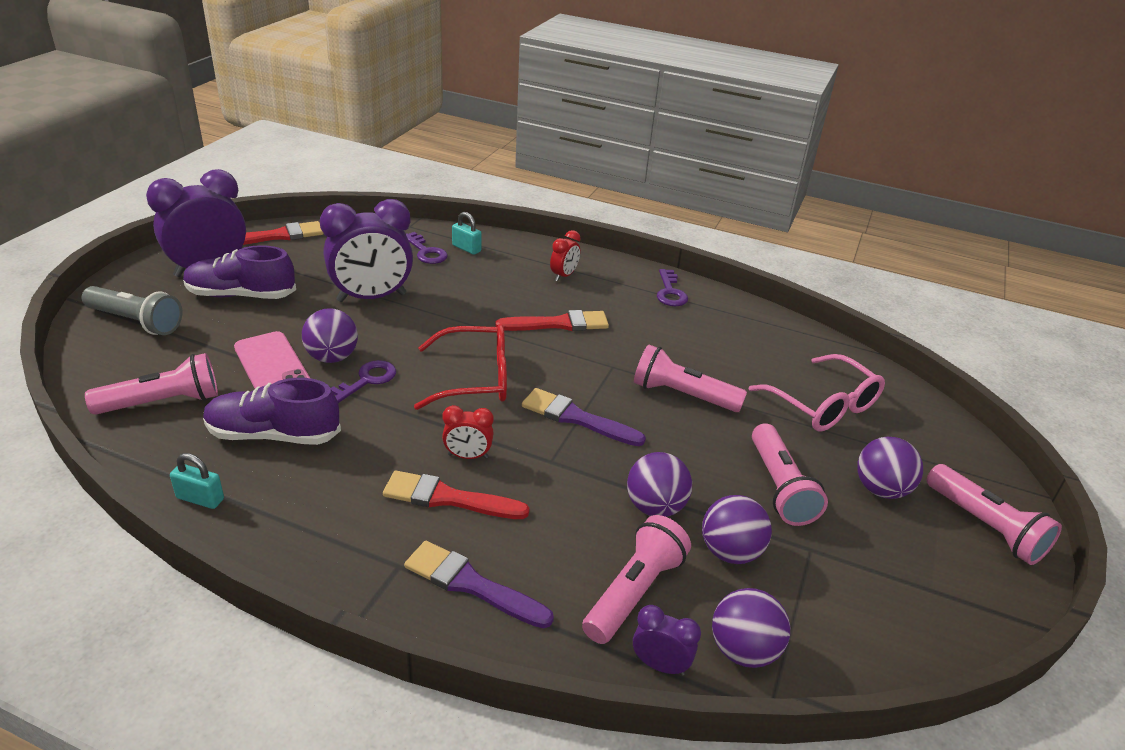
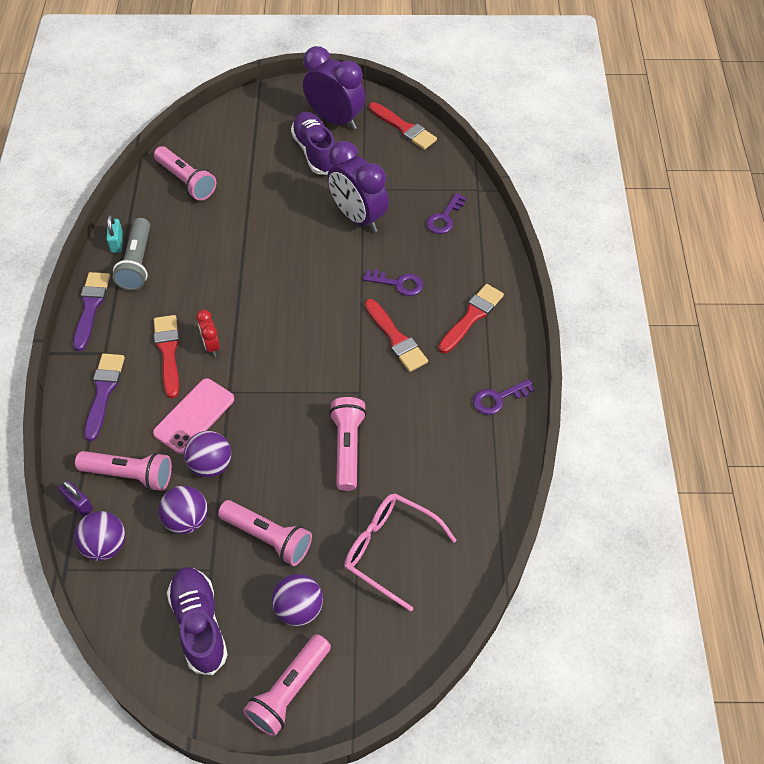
camera: 70 degrees right, 20 degrees up
grey flashlight [82,286,182,335] -> grey flashlight moved to [113,218,150,290]
purple shoe [203,378,341,445] -> purple shoe moved to [167,567,228,675]
pink phone [234,331,310,389] -> pink phone moved to [153,378,234,454]
purple ball [302,308,358,363] -> none
purple key [331,360,396,403] -> purple key moved to [363,270,423,296]
red glasses [414,324,507,410] -> none
turquoise padlock [452,212,482,255] -> none
purple brush [522,388,646,446] -> purple brush moved to [73,272,110,351]
red clock [550,230,581,281] -> red brush [438,284,504,353]
purple clock [633,605,701,676] -> purple padlock [58,480,93,517]
pink glasses [749,354,885,431] -> pink glasses turned 90 degrees clockwise [344,494,457,612]
pink flashlight [752,423,828,526] -> pink flashlight turned 120 degrees counterclockwise [218,500,312,566]

